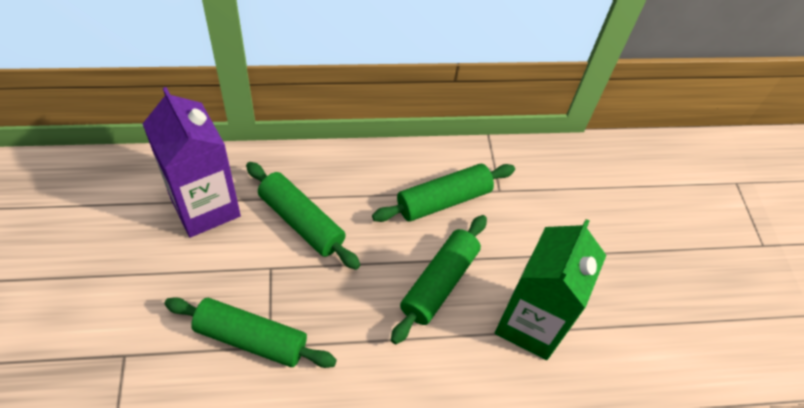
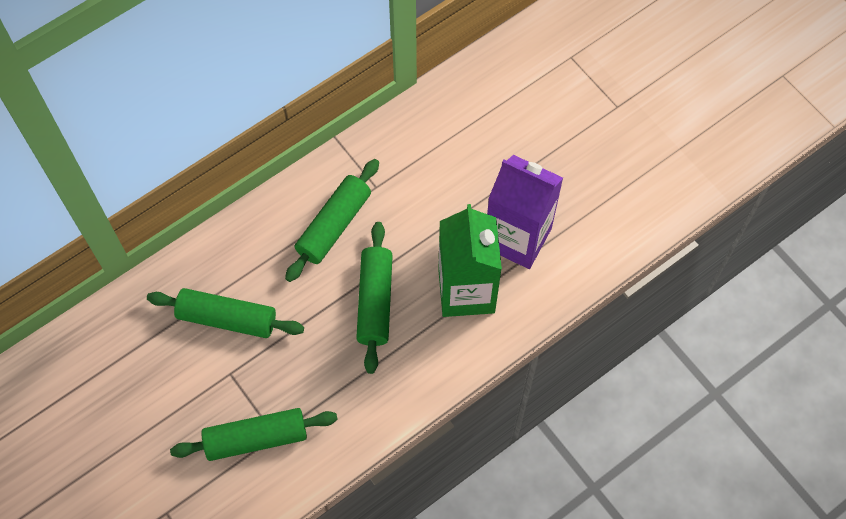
camera: 25 degrees left, 10 degrees up
purple carton [143,87,241,238] -> purple carton moved to [487,155,563,269]

